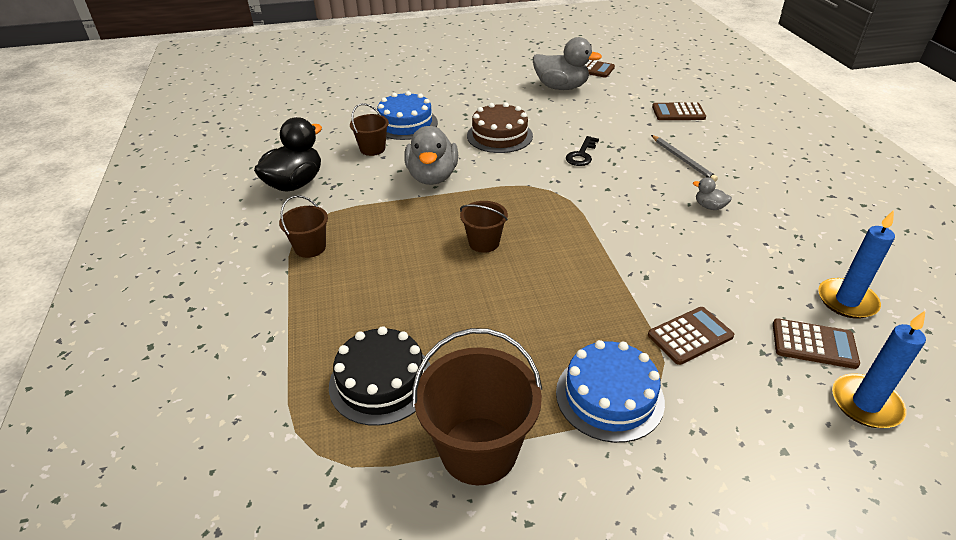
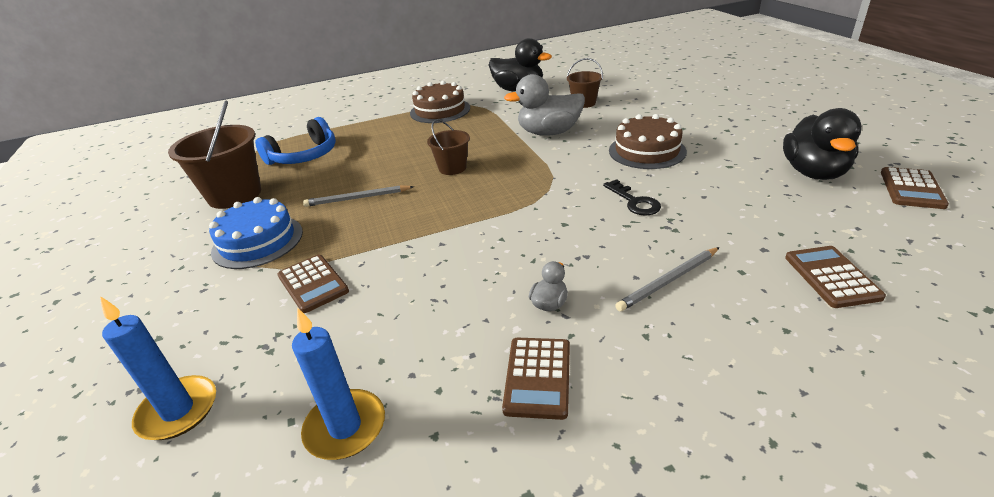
camera: 85 degrees right, 5 degrees down
brown bucket [279,195,328,258] -> brown cake [410,81,470,123]
black cake [329,326,430,426] -> blue headphones [255,117,336,165]
blue cake [377,91,438,140] -> none
grey duck [533,37,602,90] -> black duck [783,108,862,180]
black key [566,136,599,166] -> black key turned 135 degrees counterclockwise [603,179,661,216]
brown calculator [773,318,860,369] -> brown calculator moved to [502,338,570,420]
none -> grey pencil [303,185,414,207]

